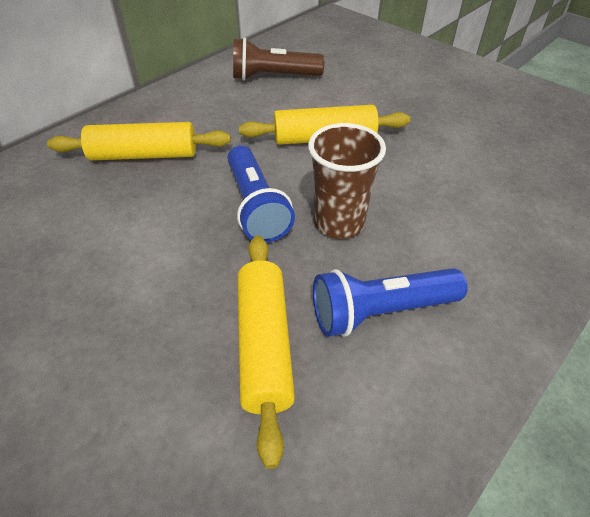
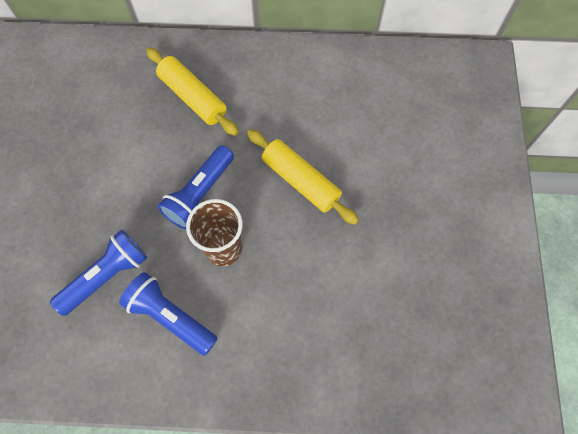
camera: 50 degrees right, 20 degrees up
brown flashlight [233,38,325,80] -> none
yellow rolling pin [237,235,295,469] -> blue flashlight [50,230,147,316]

